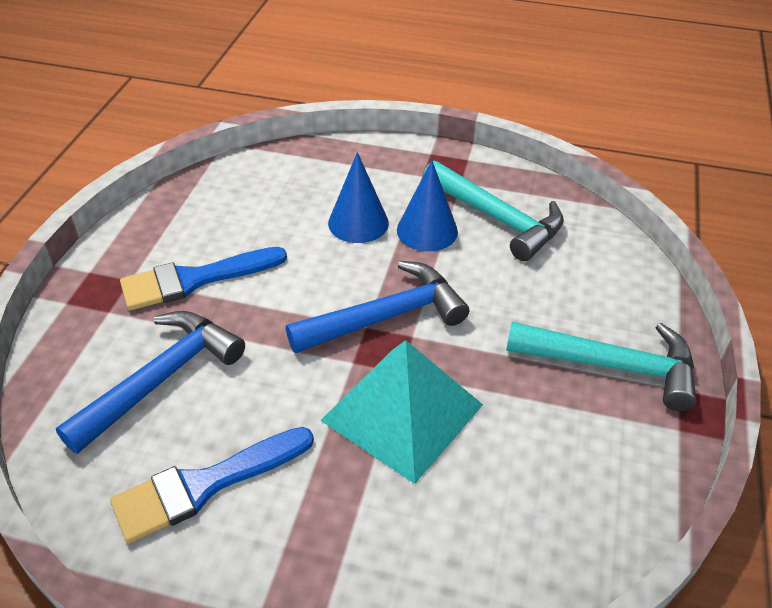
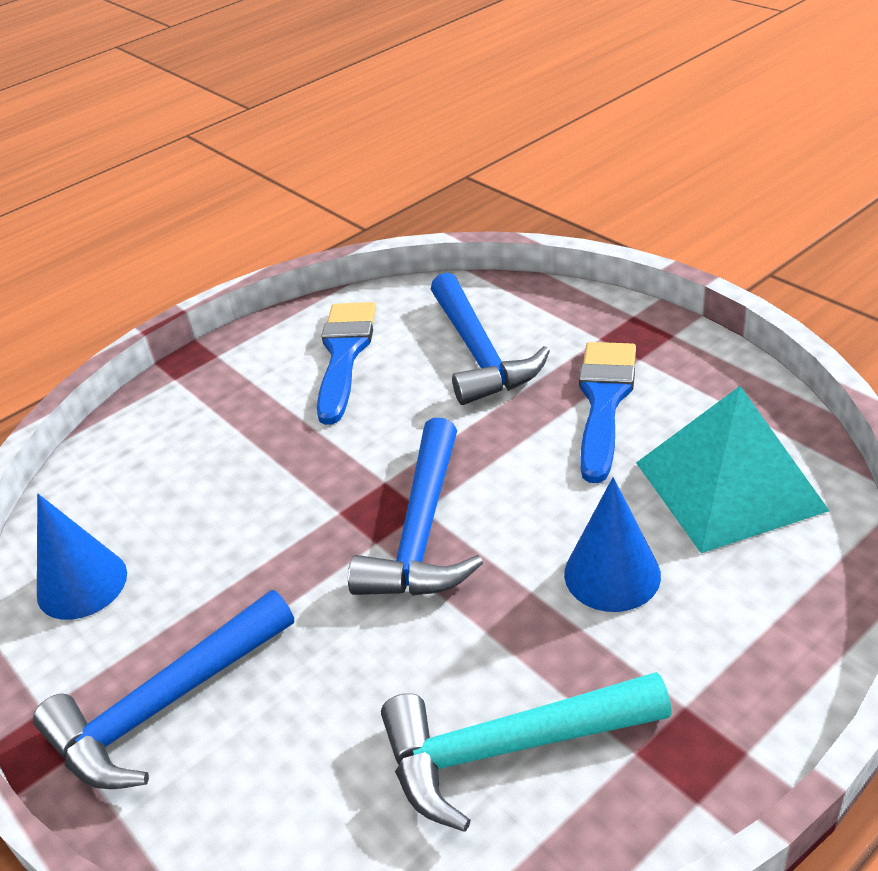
camera: 130 degrees right, 5 degrees down
turquoise pyramid [320,340,483,484] -> turquoise pyramid moved to [636,386,829,553]
blue cone [397,160,458,251] -> blue cone moved to [37,494,127,620]
turquoise hammer [506,322,697,411] -> blue hammer [33,590,294,789]

